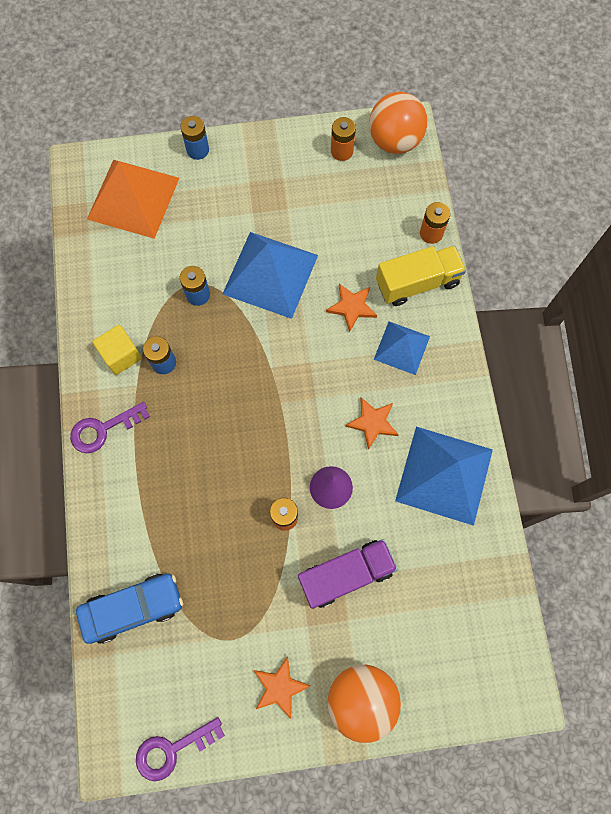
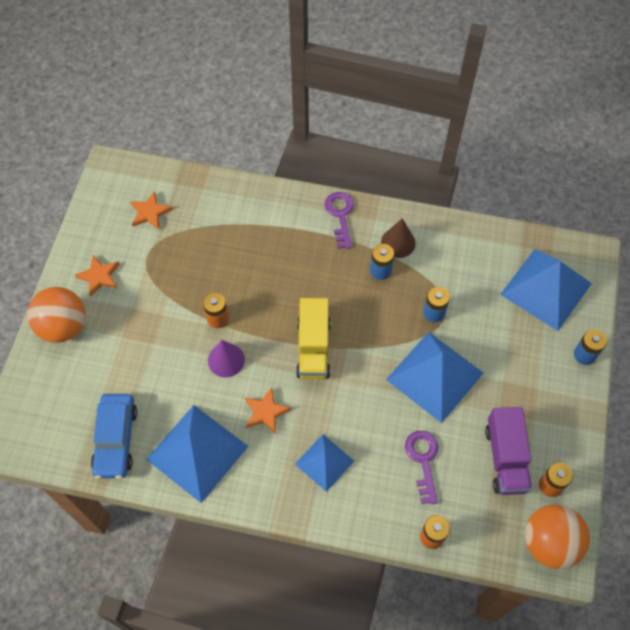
camera: 110 degrees right, 10 degrees down
blue car [76,574,183,644] -> blue car moved to [91,394,137,479]
orange pyramid [87,160,179,239] -> blue pyramid [500,249,592,331]
yellow cube [93,325,142,375] -> brown cone [381,218,416,258]
purple key [136,717,225,781] -> purple key moved to [405,431,438,504]
purple truck [298,539,398,609] -> purple truck moved to [485,407,532,495]
orange star [326,284,377,332] -> orange star moved to [130,191,173,229]
yellow truck [376,246,466,306] -> yellow truck moved to [296,298,331,379]

